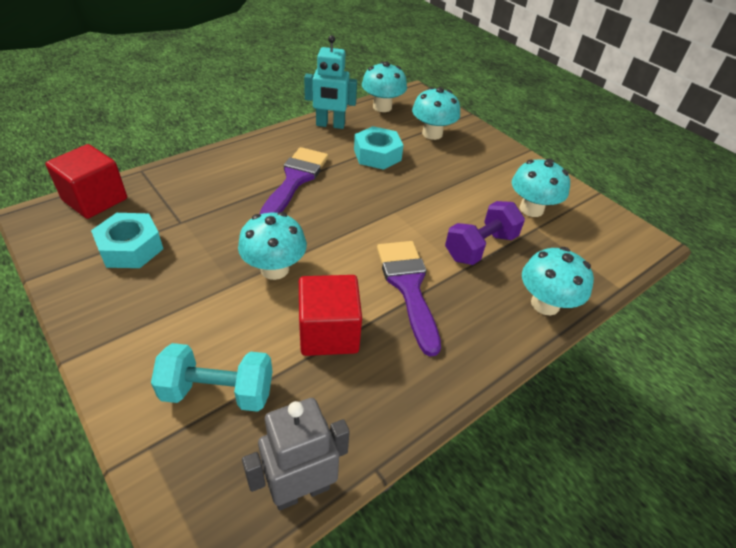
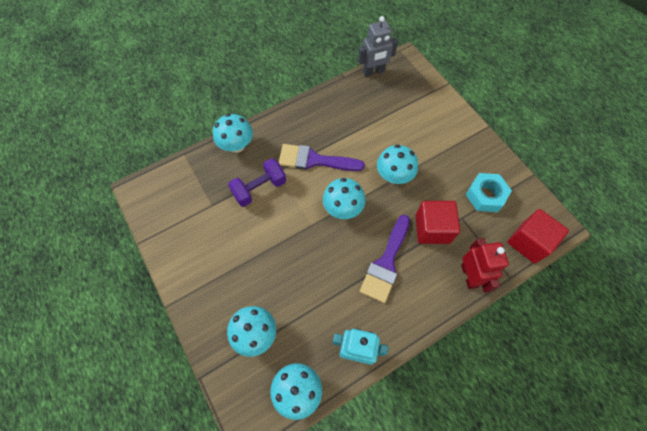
camera: 170 degrees left, 20 degrees up
turquoise dumbbell [151,343,273,412] -> none
red cube [299,275,362,356] -> red cube moved to [415,201,460,244]
turquoise nut [354,126,403,170] -> none
purple brush [377,241,441,357] -> purple brush turned 105 degrees clockwise [278,144,365,171]
turquoise mushroom [512,159,570,217] -> turquoise mushroom moved to [323,178,365,219]
none -> red robot [461,238,509,293]

